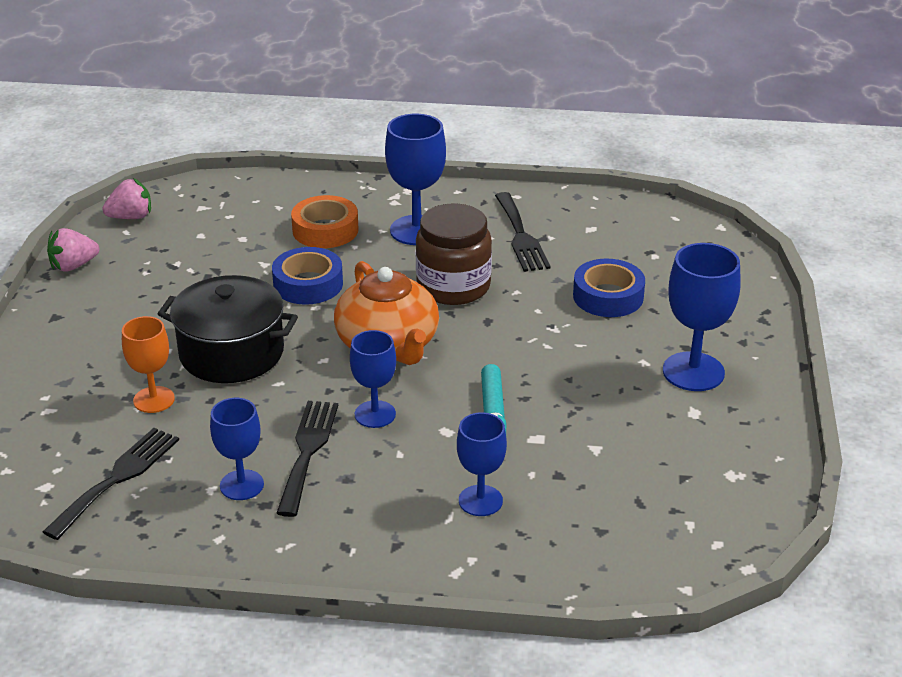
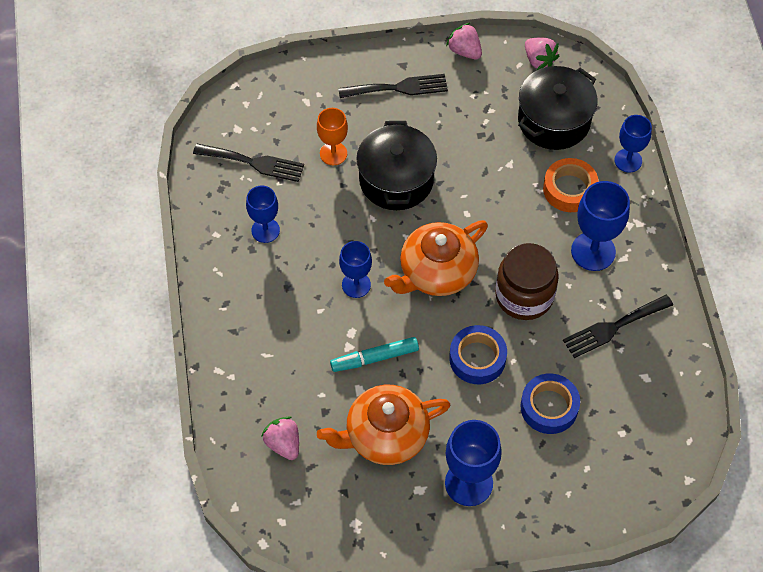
camera: 75 degrees right, 25 degrees up
blue tape [272,247,343,305] -> blue tape moved to [449,325,507,384]
black fork [277,401,338,517] -> black fork moved to [338,74,448,98]
blue goblet [457,412,507,516] -> blue goblet moved to [614,115,652,173]
none -> pink strawberry [261,416,299,460]
none -> orange teapot [317,385,450,465]
none -> black pot [518,66,598,150]

